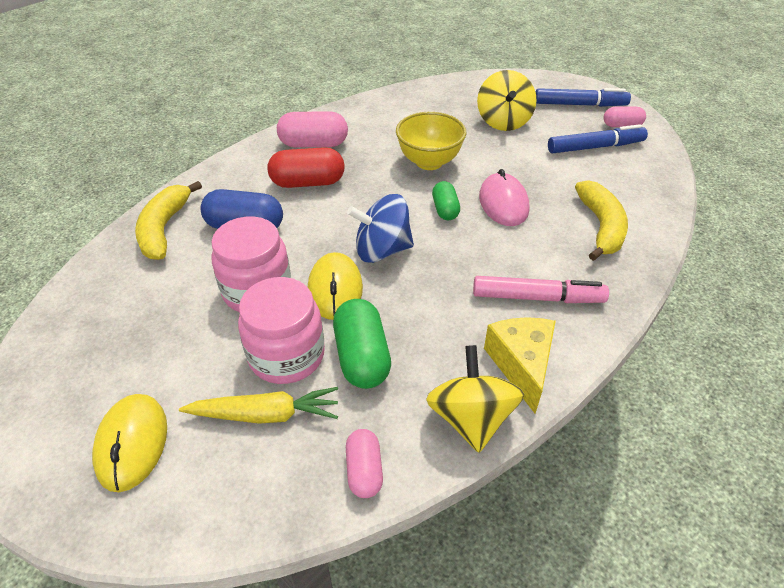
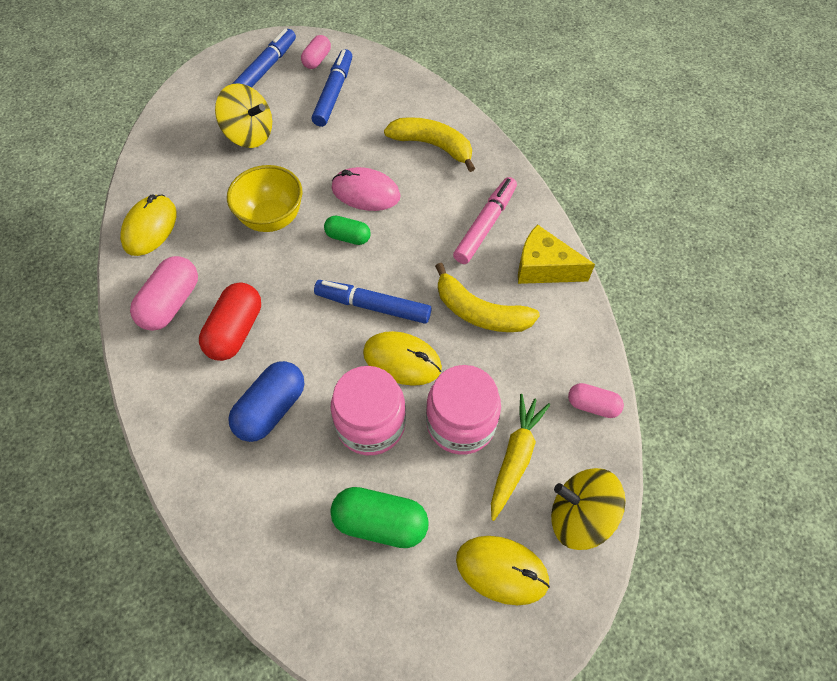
camera: 65 degrees left, 15 degrees up
yellow banana [135,181,202,260] -> yellow banana moved to [435,263,540,332]
green capsule [333,299,391,389] -> green capsule moved to [330,487,429,548]
blue spinning top [347,194,414,263] -> blue marker [314,280,431,324]
yellow spinning top [426,345,524,452] -> yellow spinning top moved to [551,468,626,550]
none -> yellow mouse [120,194,177,256]

